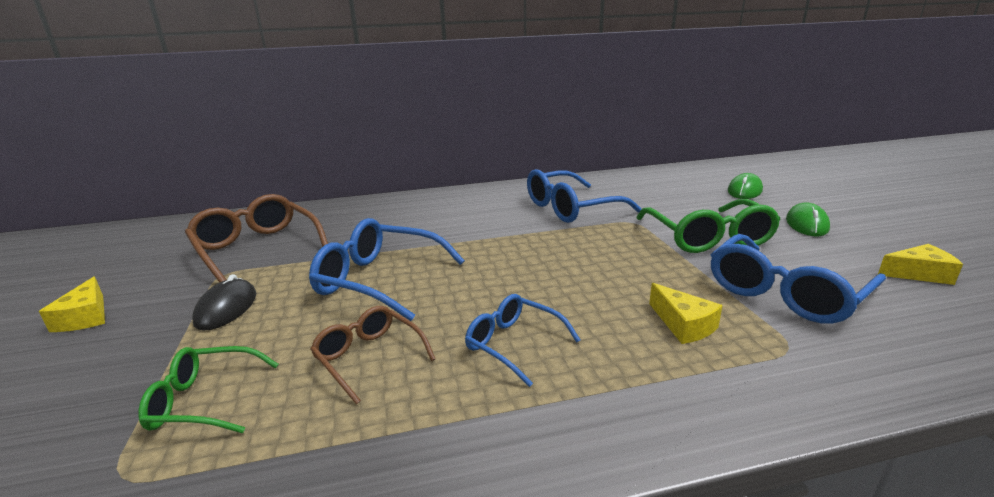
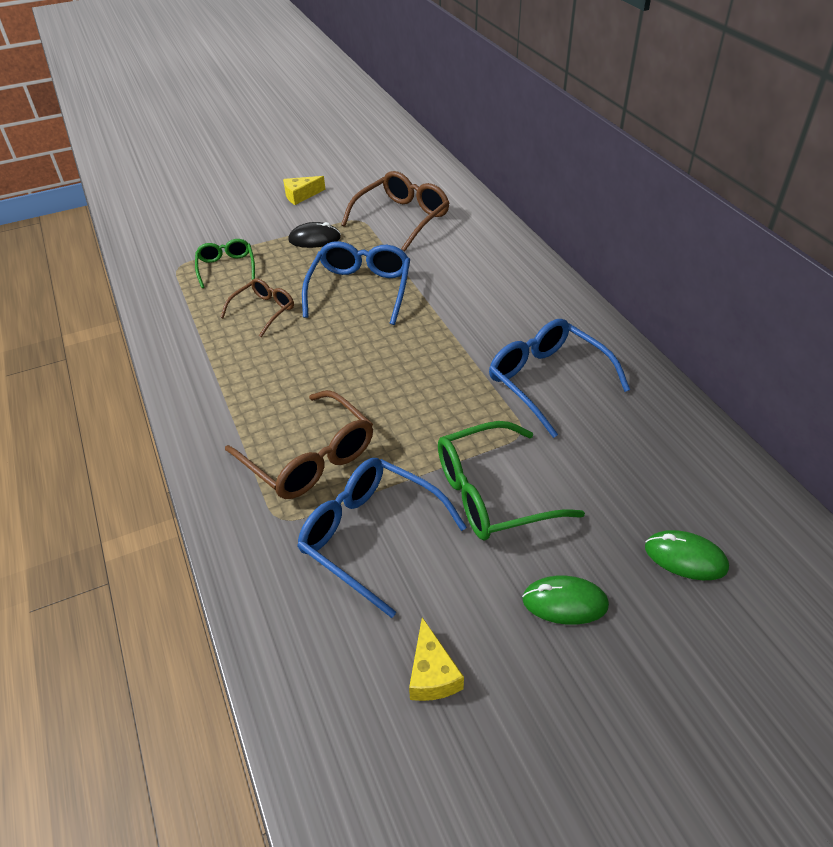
camera: 80 degrees right, 20 degrees up
blue glasses [465,294,580,387] -> none
yellow cheese [649,283,723,344] -> brown glasses [225,390,373,499]

